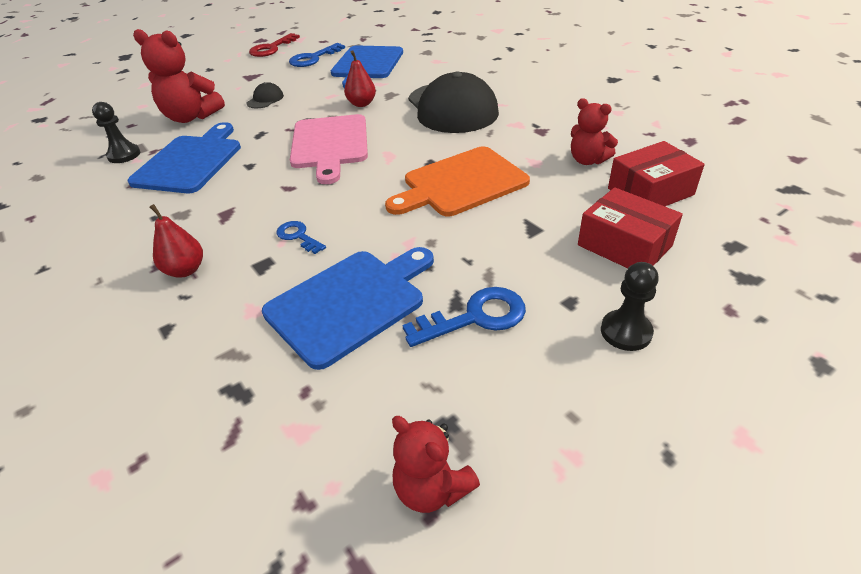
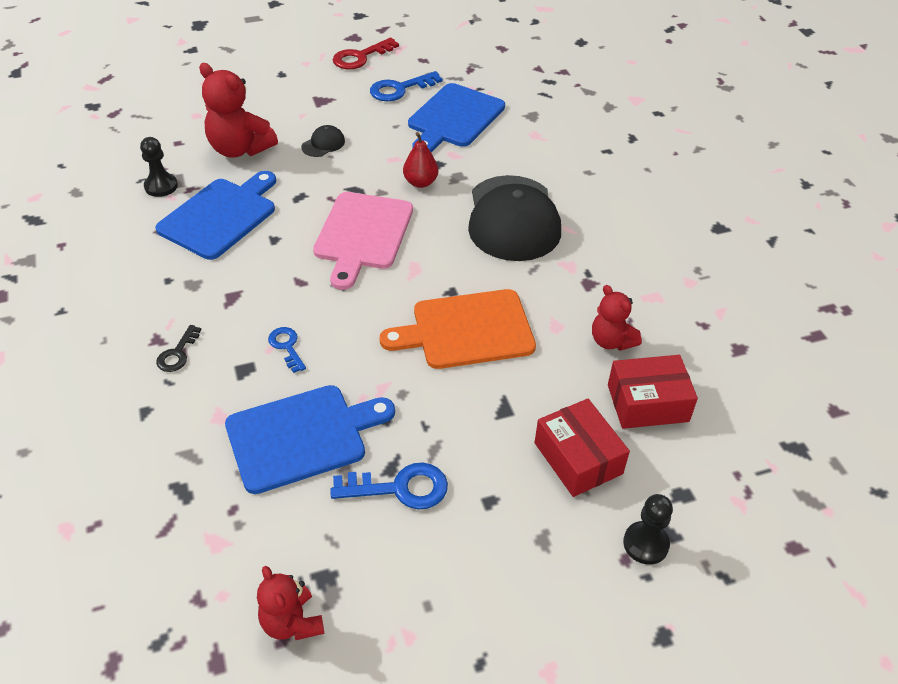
camera: 15 degrees right, 5 degrees up
red pear [150,204,203,278] -> black key [156,325,201,372]
black pawn [601,262,659,351] -> black pawn moved to [623,494,673,565]

